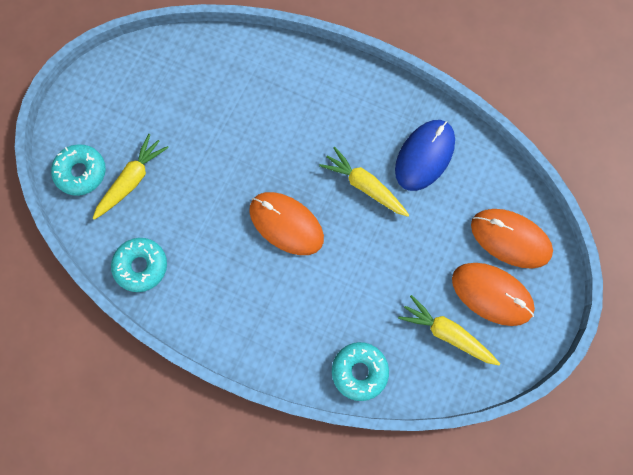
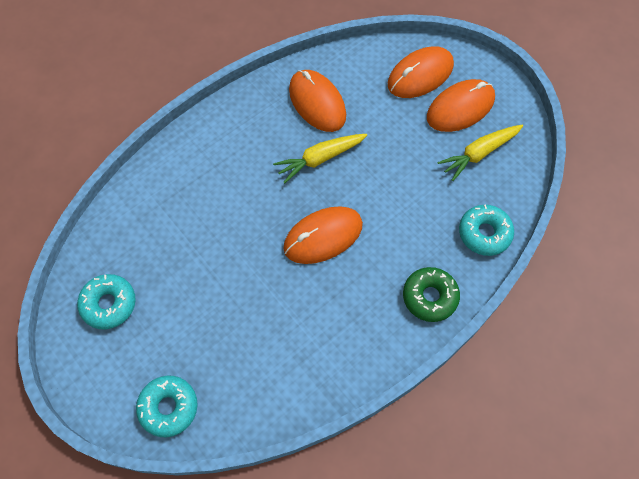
camera: 65 degrees left, 10 degrees down
yellow carrot [93,134,169,220] -> none
turquoise donut [111,238,167,292] -> turquoise donut moved to [77,274,136,329]
blue mouse [395,120,455,191] -> orange mouse [289,70,346,132]
none -> green donut [403,267,460,322]

